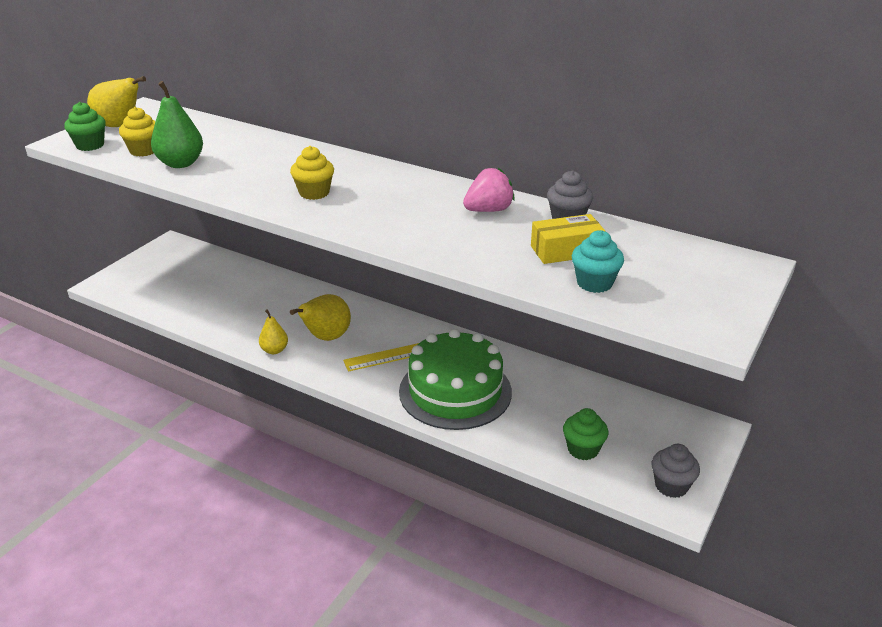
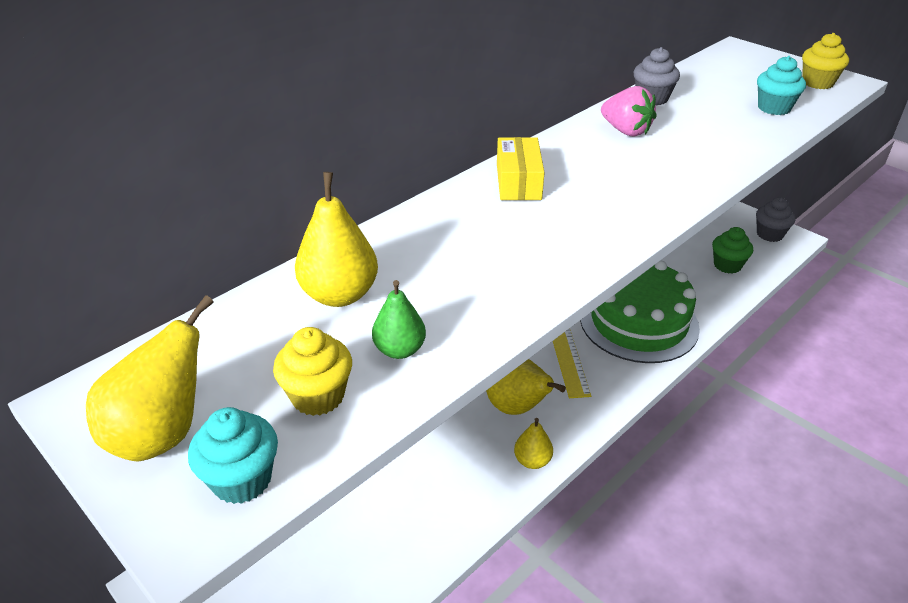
camera: 75 degrees left, 5 degrees up
green cupcake [64,102,106,151] -> turquoise cupcake [188,407,278,504]
green pear [151,81,203,168] -> green pear [372,280,426,359], size x0.61
yellow cupcake [290,146,334,200] -> yellow cupcake moved to [802,33,849,89]
pink strawberry [463,168,515,212] -> pink strawberry turned 150 degrees clockwise [601,86,657,137]
yellow box [531,214,606,264] -> yellow box moved to [497,137,545,200]
none -> yellow pear [295,172,378,307]

